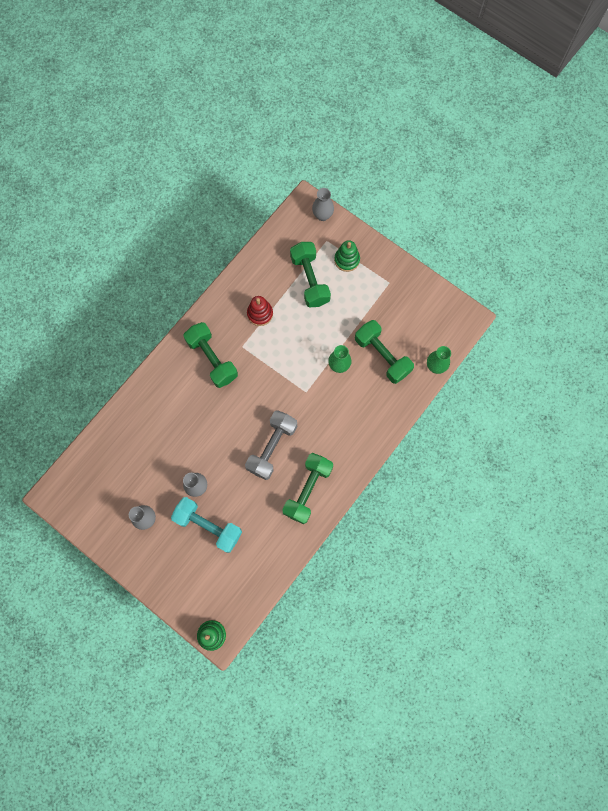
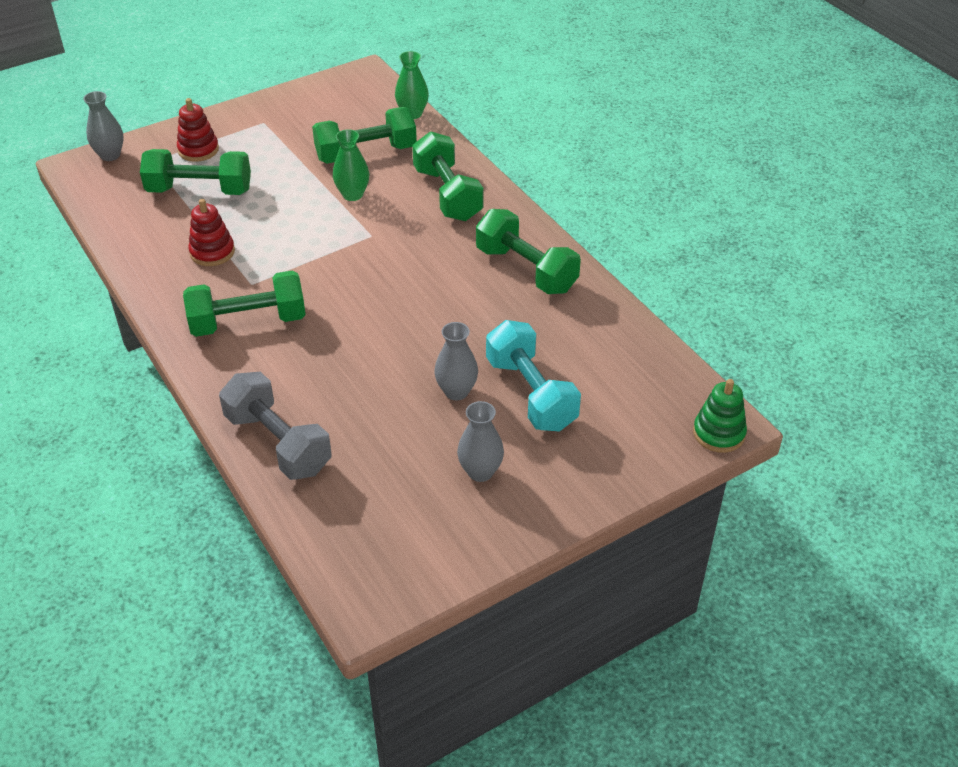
camera: 70 degrees left, 30 degrees down
turquoise dumbbell [171,497,242,553] -> turquoise dumbbell turned 75 degrees counterclockwise [486,320,581,431]
grey dumbbell [245,410,297,480] -> grey dumbbell moved to [219,372,332,480]
green stacking toy [334,240,360,272] -> red stacking toy [177,98,219,162]
none -> green dumbbell [412,131,484,221]

